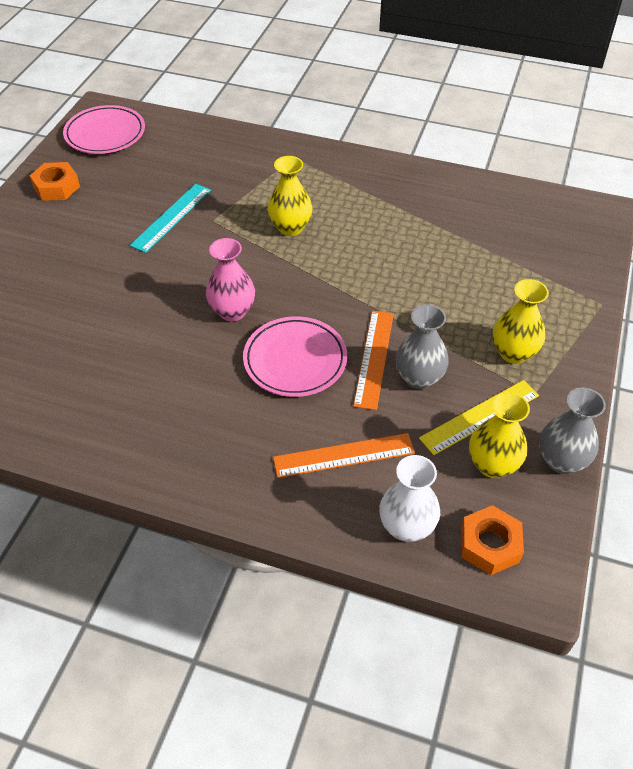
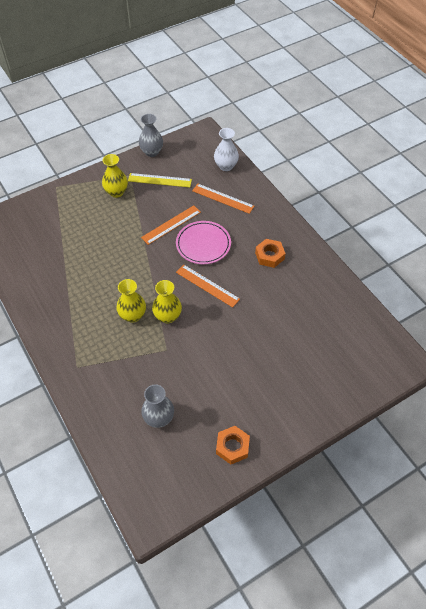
camera: 140 degrees left, 5 degrees up
pink plate [63,105,145,154] -> none
turquoise ruler [130,184,211,253] -> none
pink vase [206,238,255,321] -> orange ruler [176,264,240,308]
grey vase [396,304,449,390] -> grey vase moved to [141,384,174,428]
orange nut [461,505,524,575] -> orange nut moved to [255,239,285,268]
yellow vase [469,392,530,478] -> yellow vase moved to [152,280,182,323]

